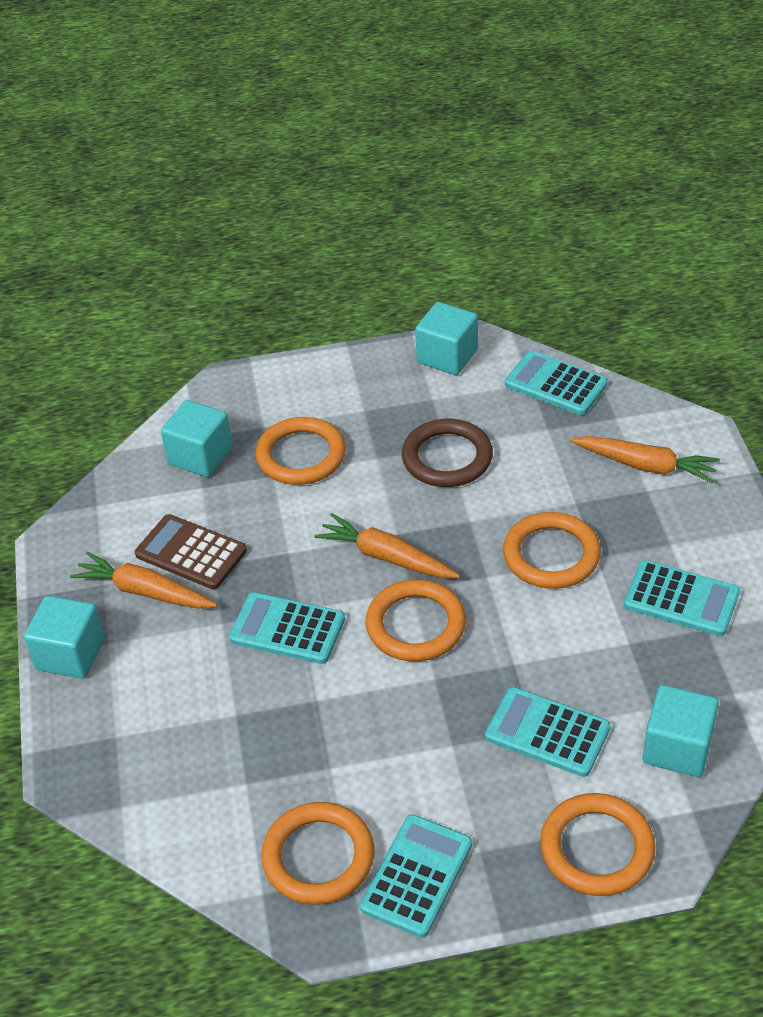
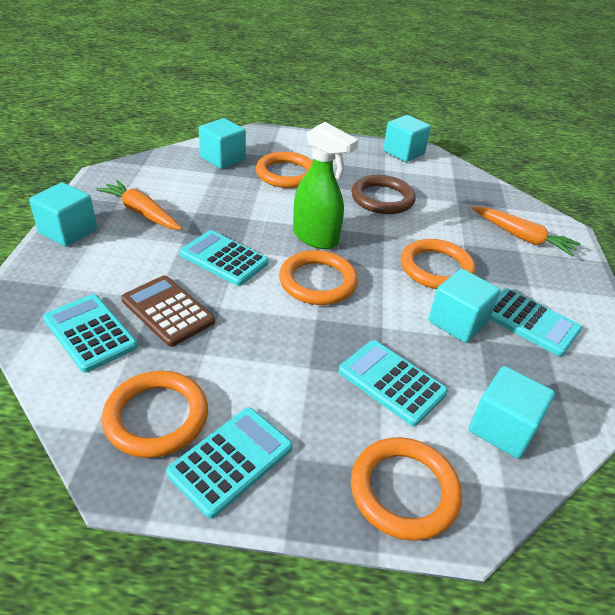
camera: 10 degrees right, 5 degrees down
brown calculator [135,514,247,589] -> brown calculator moved to [121,275,215,347]
orange carrot [315,513,460,578] -> green spray bottle [293,122,358,249]
turquoise calculator [505,351,608,415] -> turquoise calculator moved to [43,294,138,373]
none -> turquoise cube [428,269,501,343]

